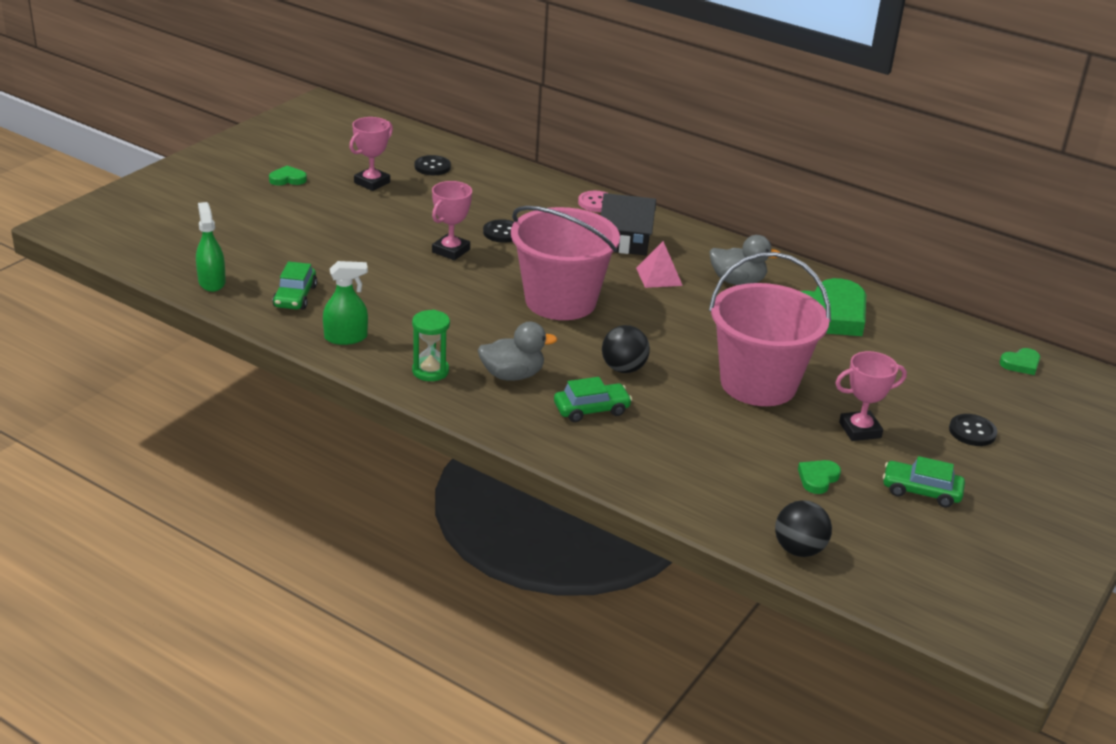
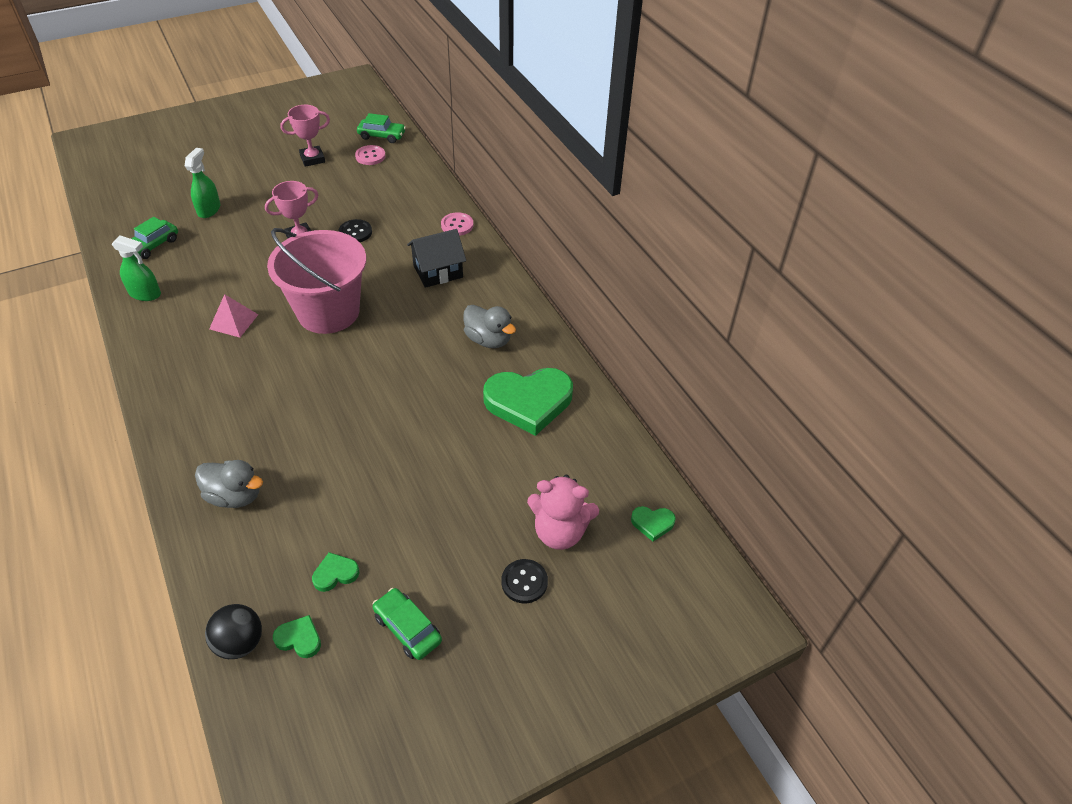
camera: 30 degrees right, 15 degrees up
green spray bottle [196,202,226,292] -> green spray bottle moved to [185,148,220,218]
green heart [269,165,307,185] -> green heart moved to [273,615,321,658]
green hourglass [412,310,450,381] -> none
black button [415,155,451,175] -> pink button [355,145,386,165]
grey duck [478,322,557,381] -> grey duck moved to [195,460,263,508]
green car [554,377,632,422] -> green car moved to [357,113,406,143]
black house [601,193,656,255] -> black house turned 60 degrees counterclockwise [407,229,466,288]
black ball [602,325,650,373] -> none
pink pyramid [636,241,683,288] -> pink pyramid moved to [209,294,259,338]
pink bucket [709,252,831,406] -> none
pink trophy [835,351,907,441] -> none
none -> pink teddy bear [527,475,599,550]

